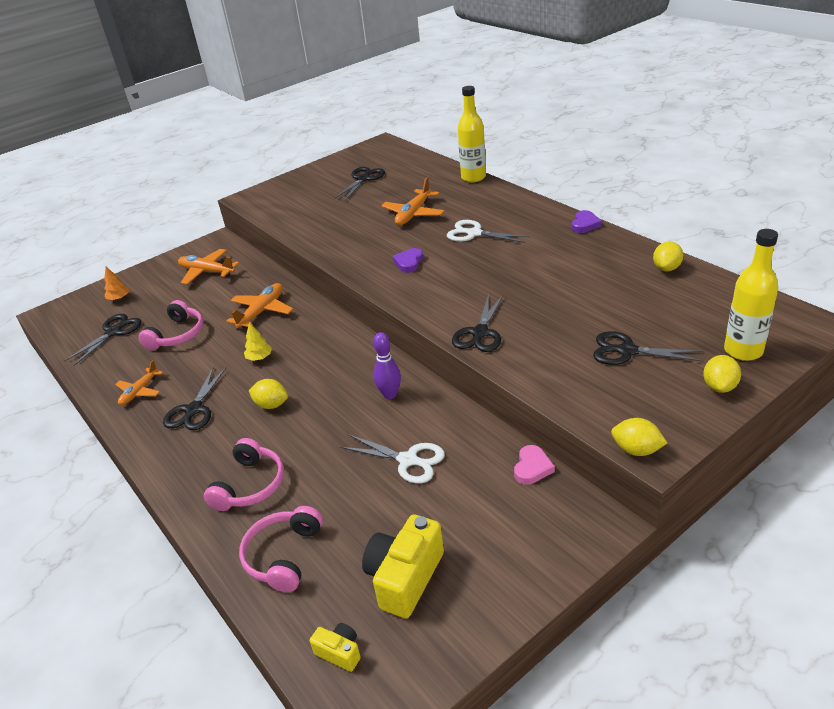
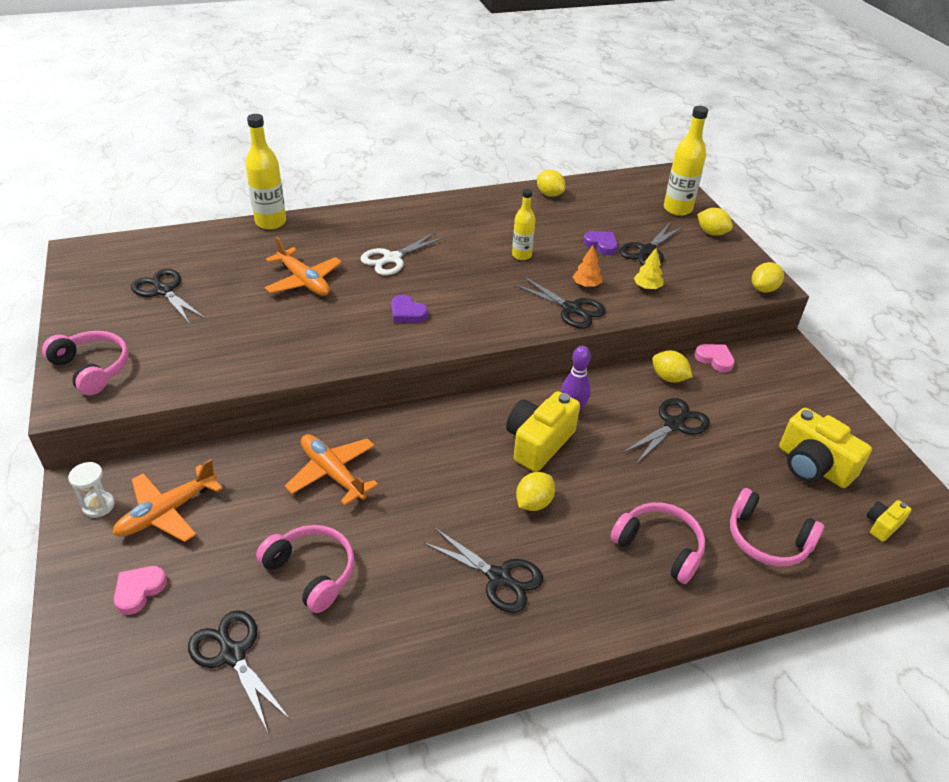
camera: 75 degrees left, 5 degrees up
orange tree [104,267,129,300] -> orange tree moved to [573,245,602,287]
orange plane [115,360,163,405] -> none
yellow tree [244,322,272,361] -> yellow tree moved to [634,248,664,289]
white scissors [340,434,445,484] -> black scissors [622,398,710,464]
purple heart [572,210,602,233] -> purple heart moved to [583,231,618,255]
none -> pink headphones [42,331,129,395]
none -> white hourglass [68,462,115,518]
none -> pink heart [114,566,167,615]
none -> yellow camera [506,391,580,472]
none -> yellow bottle [512,189,535,260]
none -> yellow lemon [652,350,693,383]

